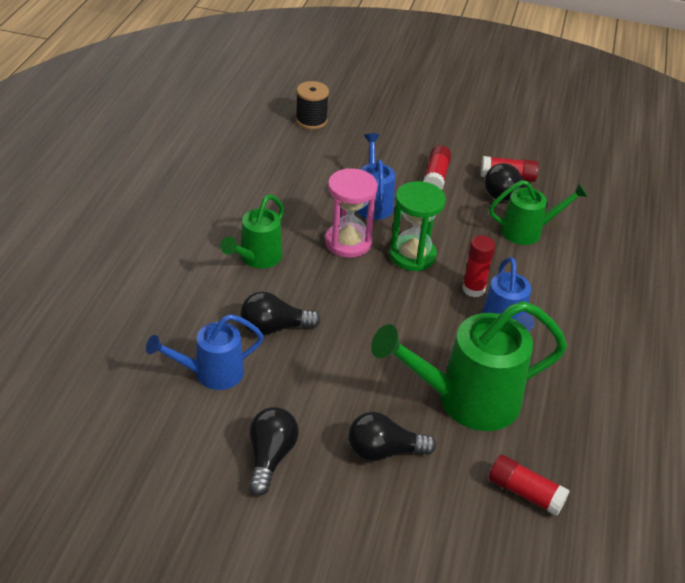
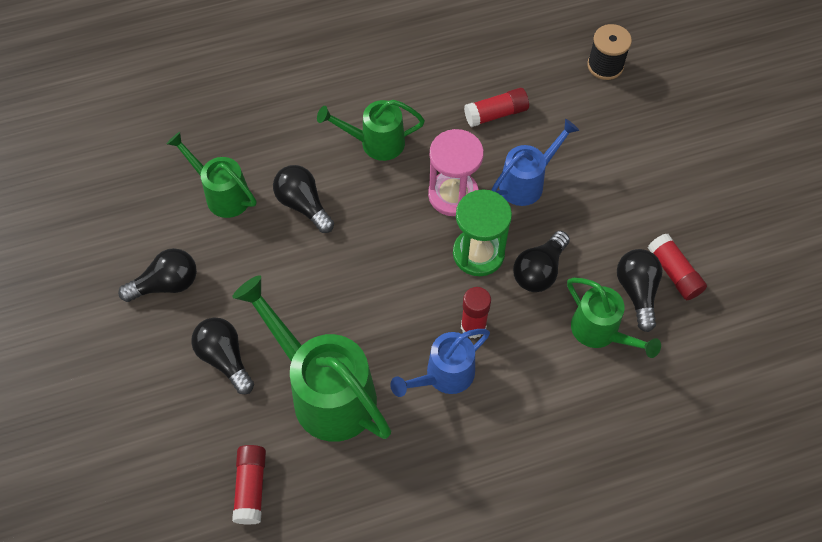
camera: 60 degrees right, 20 degrees up
blue watering can [146,314,264,390] -> green watering can [167,132,256,218]
red glue stick [423,145,451,190] -> red glue stick moved to [464,88,529,127]
none -> black light bulb [513,231,570,292]

